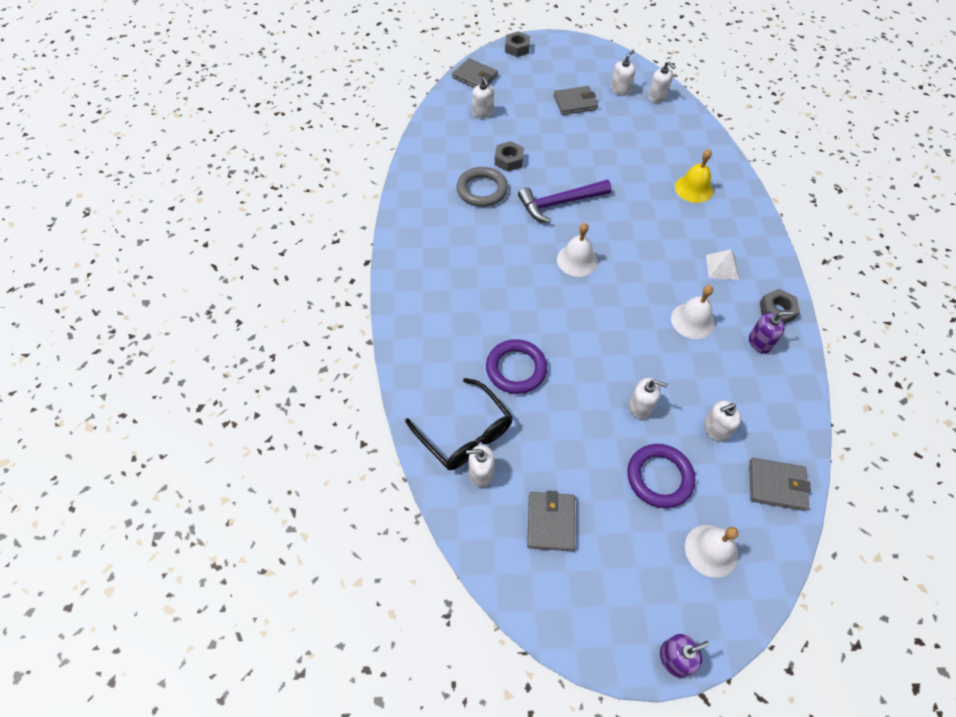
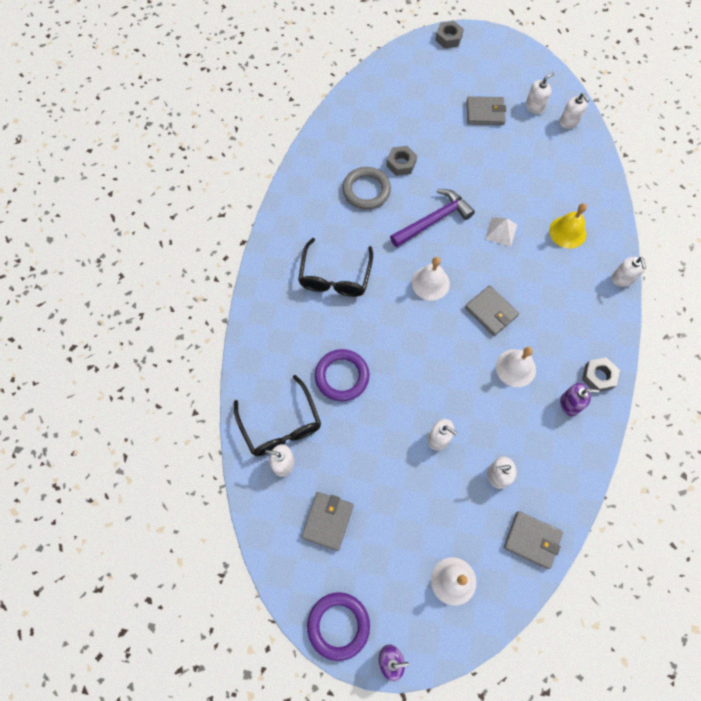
camera: 15 degrees right, 10 degrees up
grey wallet [452,58,498,88] -> grey wallet moved to [465,285,519,336]
white soap dispenser [472,77,494,118] -> white soap dispenser moved to [612,257,646,287]
purple hammer [518,180,612,223] -> purple hammer turned 150 degrees clockwise [390,189,475,247]
purple ring [627,444,695,508] -> purple ring moved to [307,592,370,661]
white pyramid [706,249,739,280] -> white pyramid moved to [485,217,517,246]
none -> black glasses [298,238,373,297]

